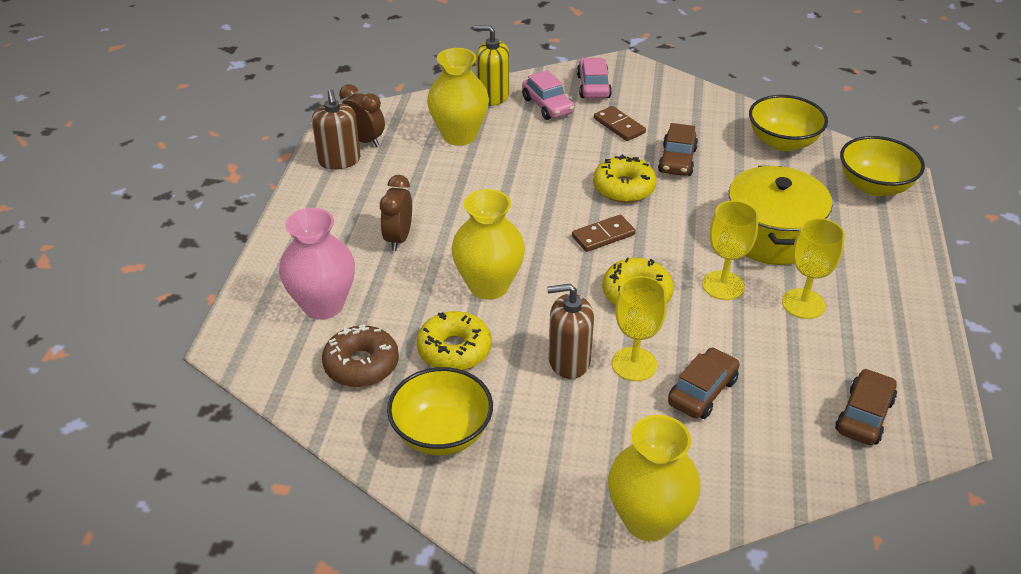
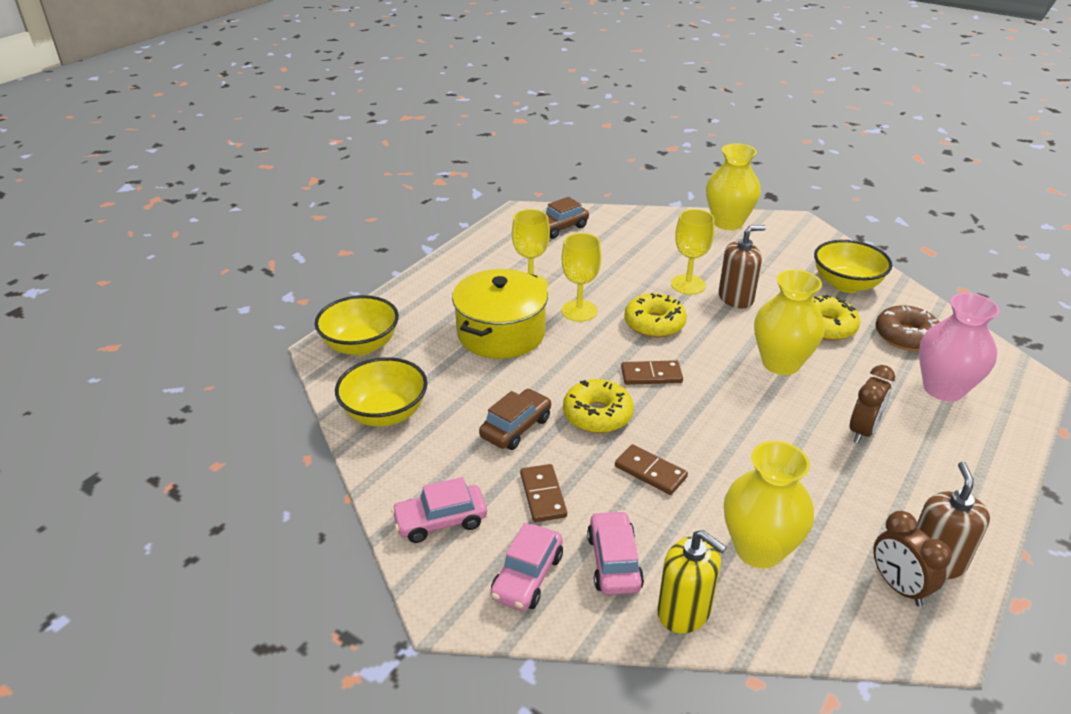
camera: 155 degrees left, 5 degrees down
brown soap dispenser [547,284,594,379] -> brown soap dispenser turned 45 degrees counterclockwise [718,225,766,308]
brown car [668,347,740,419] -> none
none -> pink car [391,477,487,543]
none -> brown domino [615,444,688,495]

